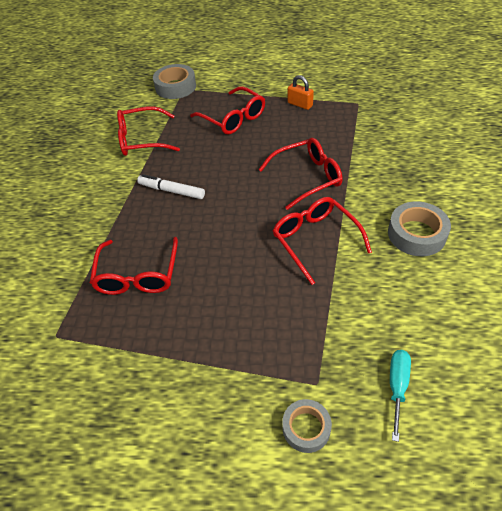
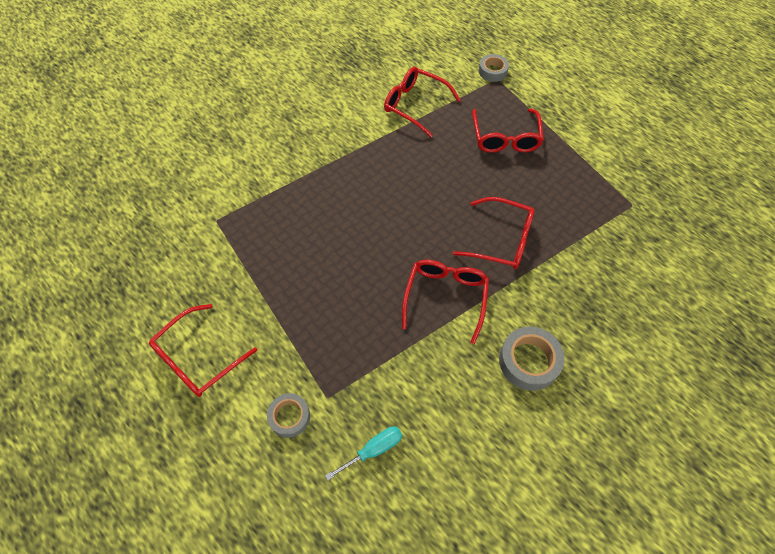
camera: 40 degrees right, 10 degrees up
red glasses [90,237,178,295] -> red glasses moved to [149,304,257,397]
white marker [137,174,205,199] -> none
grey tape [153,64,196,99] -> grey tape [479,54,509,82], size x0.65
orange padlock [288,75,314,110] -> none

